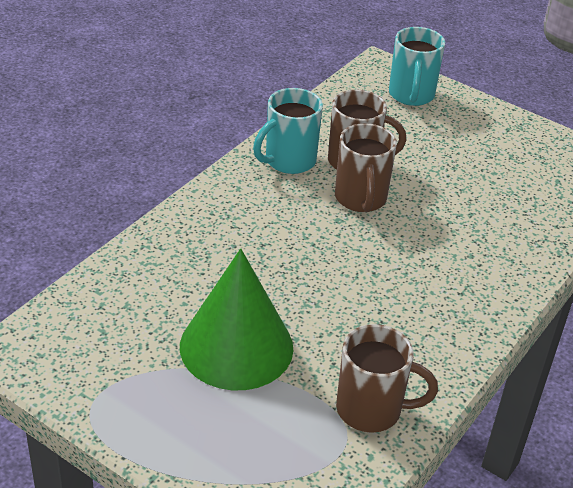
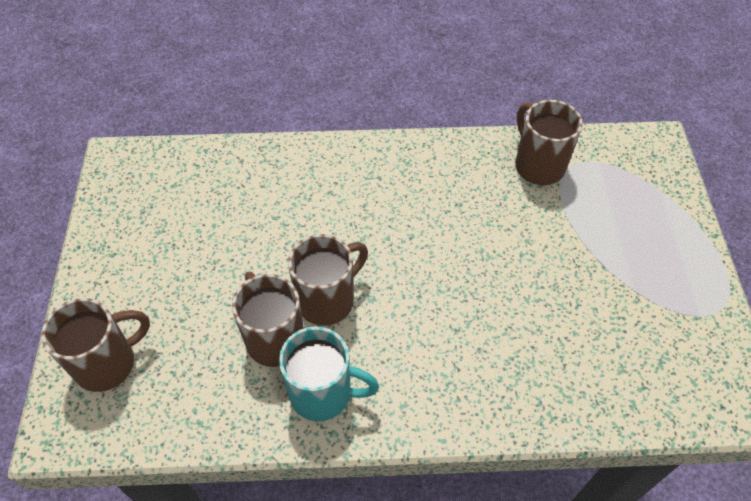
camera: 125 degrees left, 15 degrees up
green cone [180,249,293,390] -> none
turquoise mug [389,27,445,106] -> brown mug [41,298,150,392]

